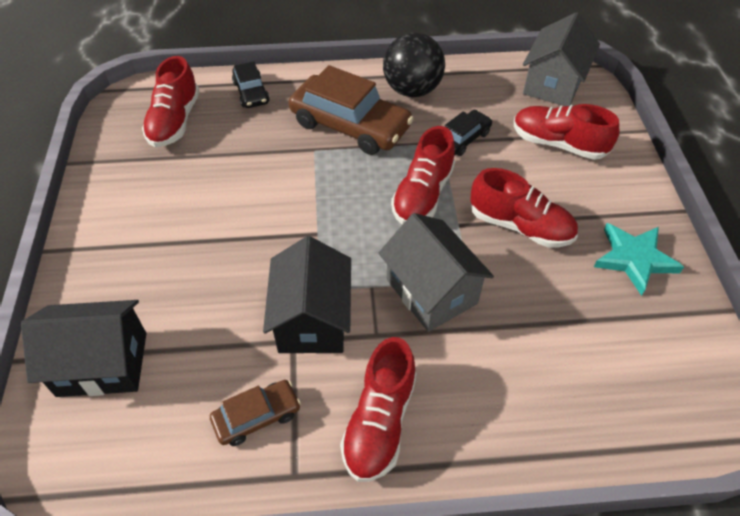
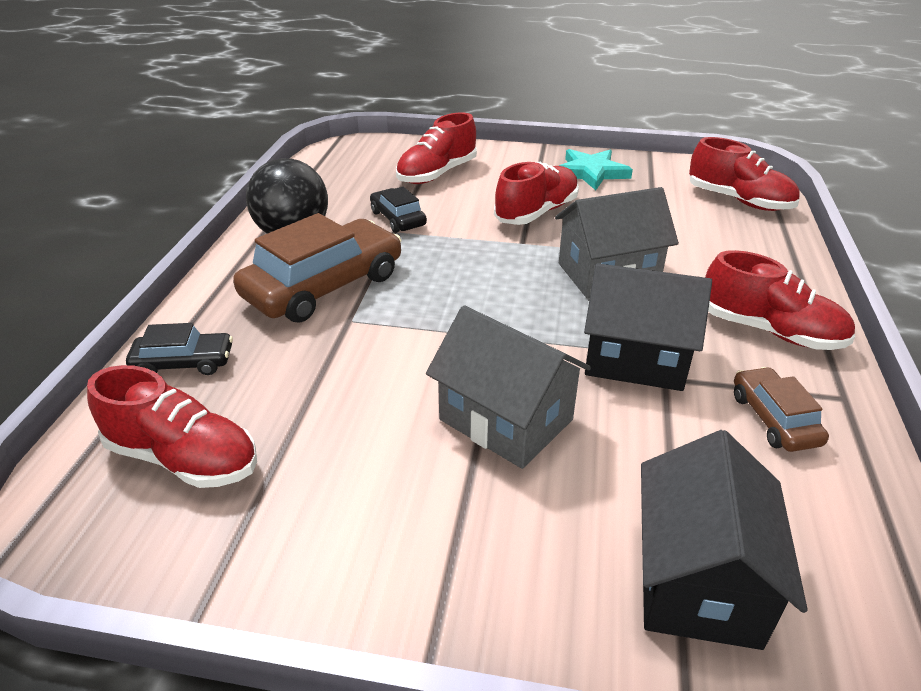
camera: 75 degrees left, 15 degrees down
red shoe [391,126,455,225] -> red shoe moved to [689,137,800,211]
grey house [523,12,600,106] -> grey house moved to [426,305,591,469]

